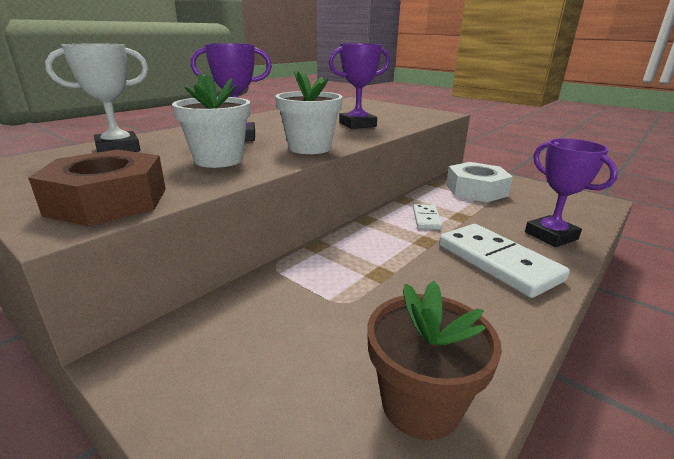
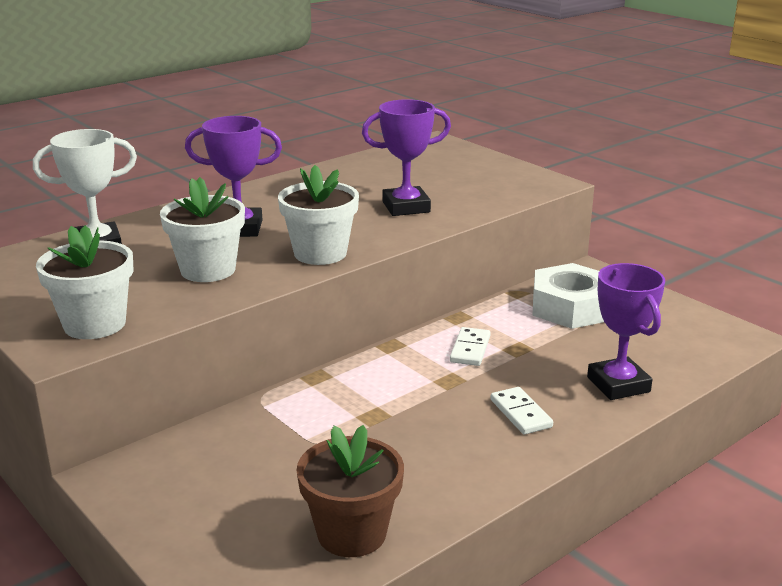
camera: 10 degrees right, 0 degrees up
brown nut [28,150,166,226] -> white flower pot [36,226,133,339]
white domino [439,224,570,298] -> white domino [491,387,553,434], size x0.51

